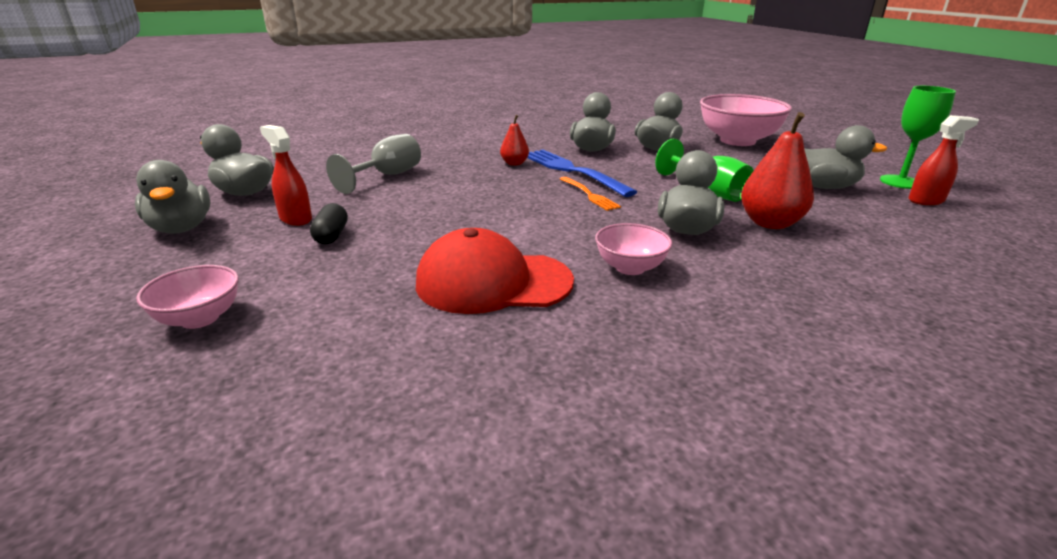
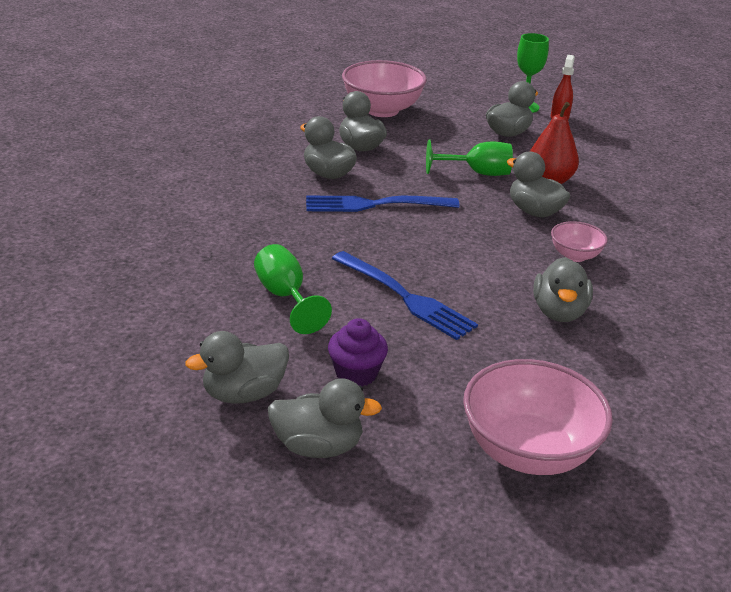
camera: 60 degrees left, 5 degrees up
pink bowl [136,265,239,329] -> pink bowl [463,359,613,475], size x1.95
red spray bottle [260,125,312,226] -> purple cupcake [328,318,388,387]
black capsule [310,203,348,244] -> none
grey goblet [326,134,421,194] -> green goblet [254,244,332,334]
red cap [416,228,574,314] -> grey duck [533,257,593,322]
red pear [500,115,529,166] -> none
orange fork [560,177,621,211] -> none
none -> blue fork [332,251,478,340]

